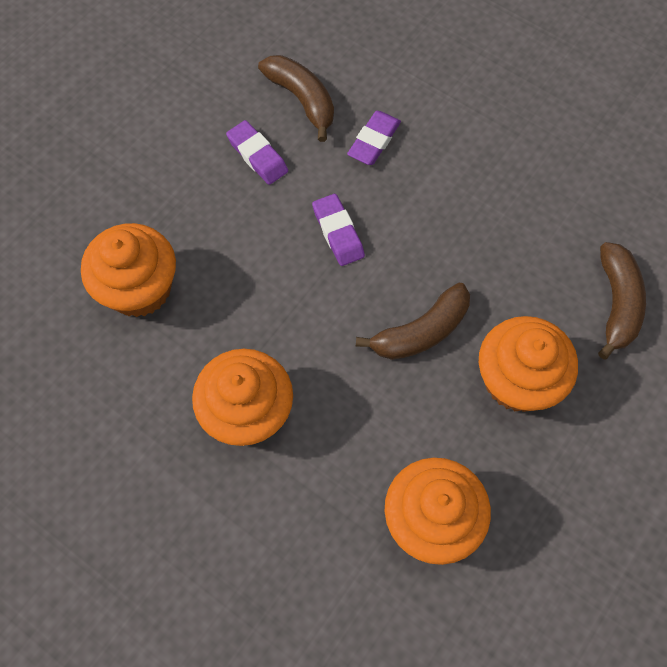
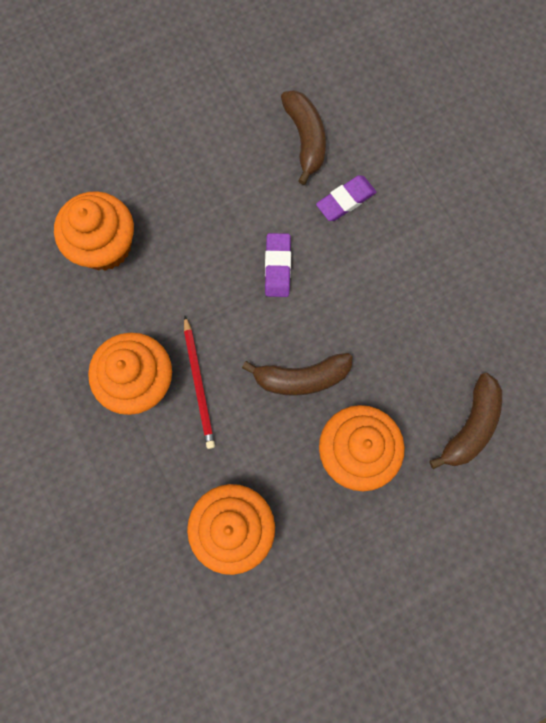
camera: 25 degrees right, 10 degrees up
purple eraser [226,120,288,185] -> none
none -> red pencil [184,316,215,449]

